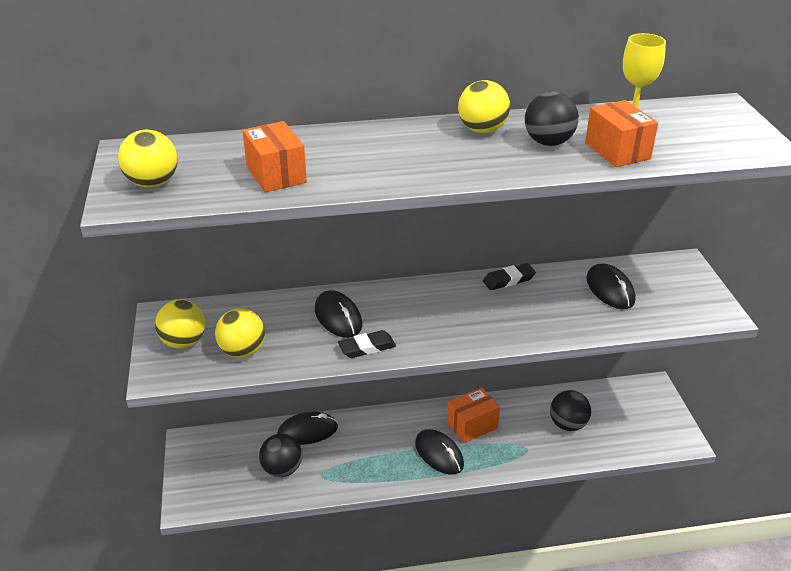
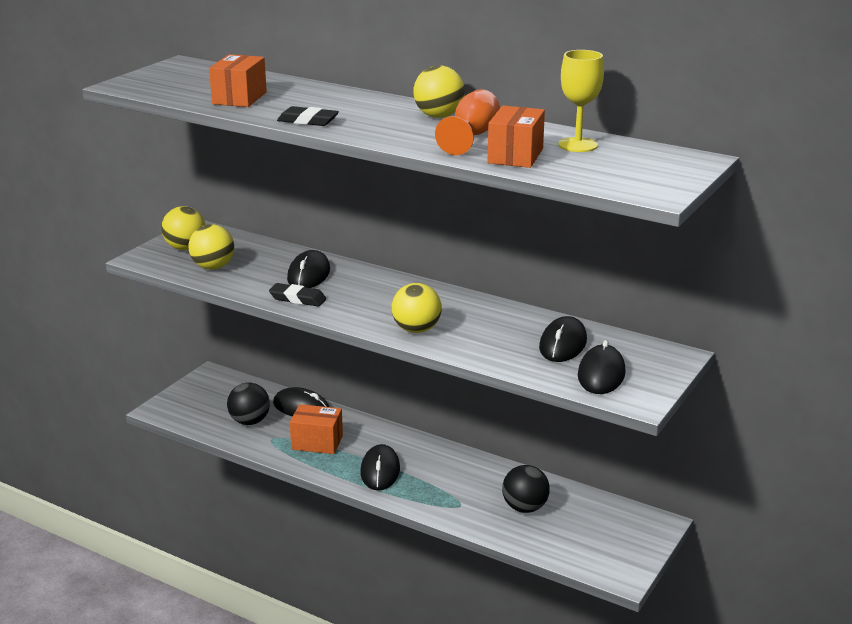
camera: 40 degrees right, 10 degrees down
yellow ball [118,130,178,188] -> yellow ball moved to [392,283,442,333]
orange box [447,388,500,443] -> orange box moved to [290,404,343,454]
black eraser [483,263,536,290] -> black eraser moved to [277,106,339,126]
black ball [525,92,579,146] -> orange goblet [435,89,500,155]
none -> black mouse [578,340,625,394]

